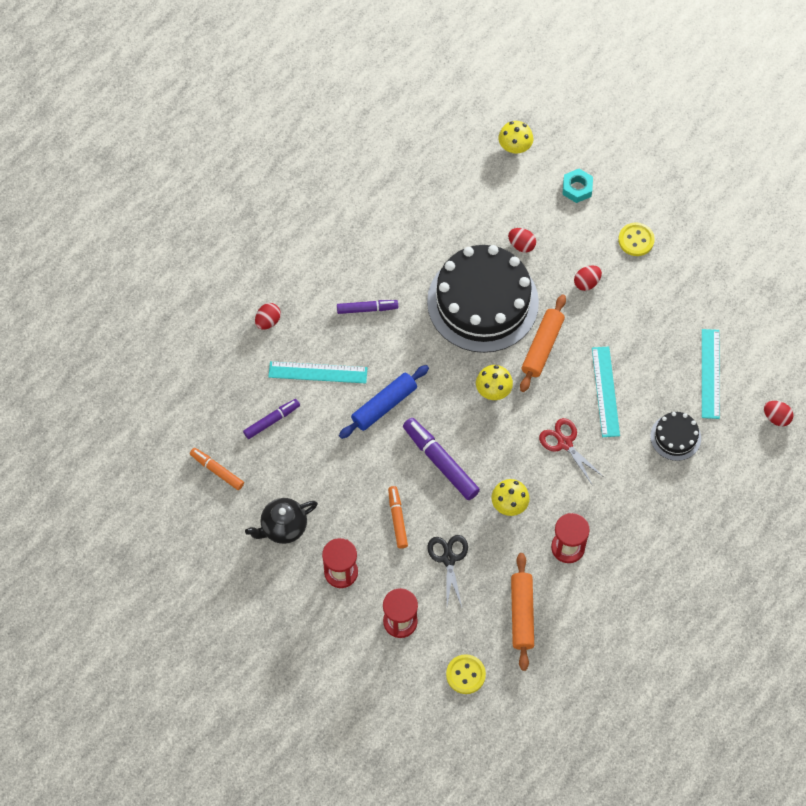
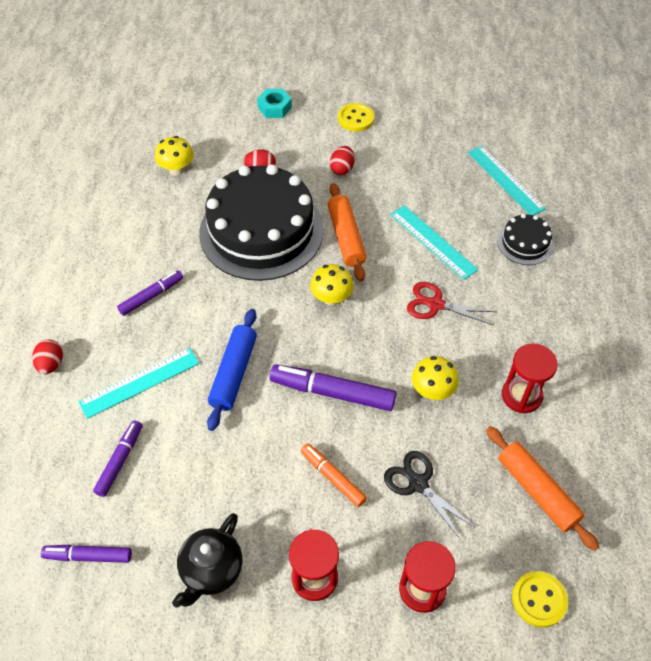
camera: 35 degrees left, 10 degrees down
orange marker [190,448,244,490] -> purple marker [41,545,132,563]
yellow mushroom [498,121,533,154] -> yellow mushroom moved to [155,136,194,175]
red egg [764,401,794,427] -> none

